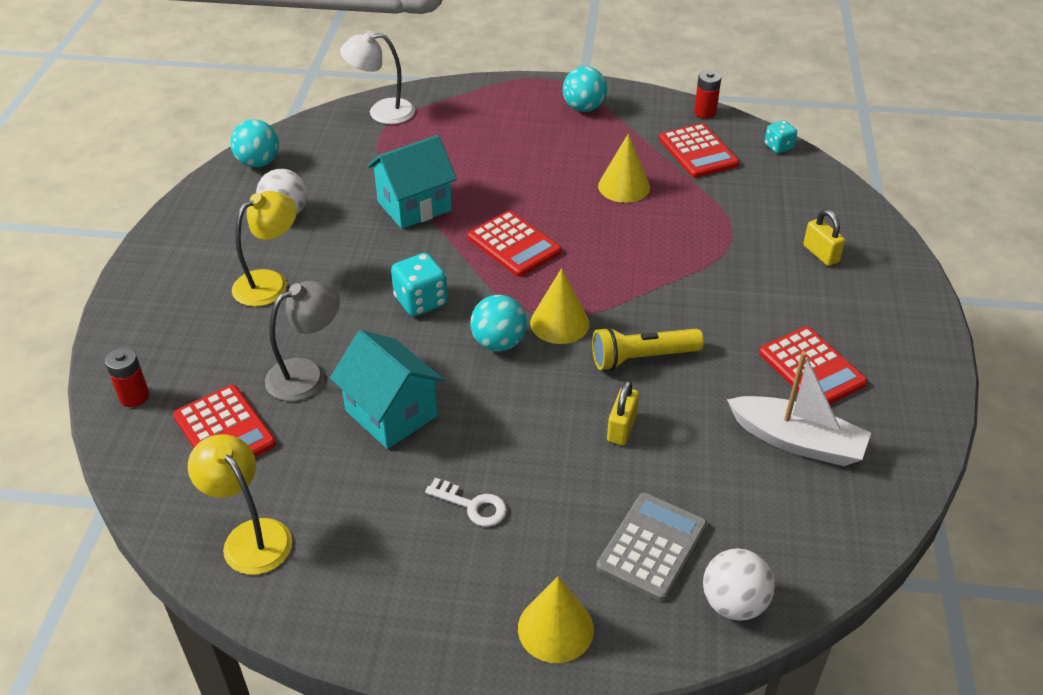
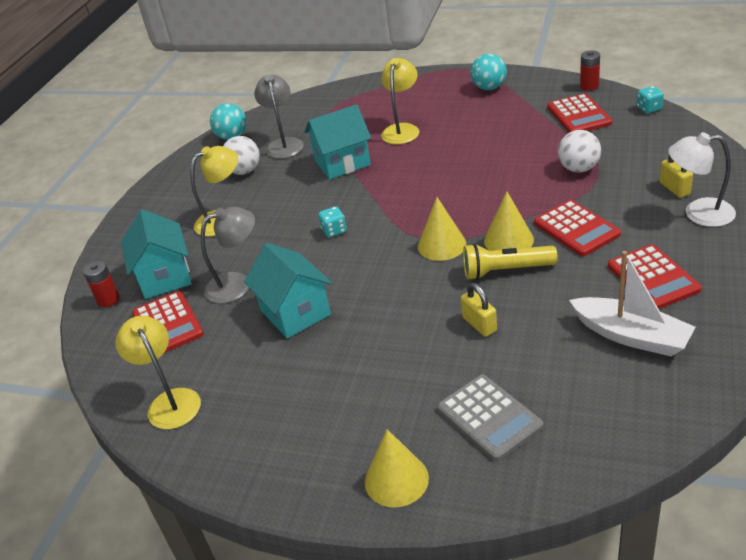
camera: 15 degrees right, 5 degrees down
white lamp [340,30,415,124] -> white lamp moved to [668,132,736,227]
turquoise dice [391,253,448,316] -> turquoise dice [318,206,347,238], size x0.63
white key [425,478,507,527] -> none
red calculator [468,211,562,277] -> red calculator moved to [534,200,621,256]
turquoise ball [470,295,527,351] -> none
grey calculator [596,493,707,602] -> grey calculator turned 105 degrees clockwise [437,375,544,461]
yellow cone [598,133,650,203] -> yellow cone moved to [484,191,534,251]
yellow padlock [607,380,639,445] -> yellow padlock turned 60 degrees counterclockwise [461,283,497,337]
white ball [703,548,775,621] -> white ball moved to [558,130,601,172]
none -> turquoise house [121,210,192,299]
none -> grey lamp [254,74,304,159]
none -> yellow lamp [381,58,419,144]

